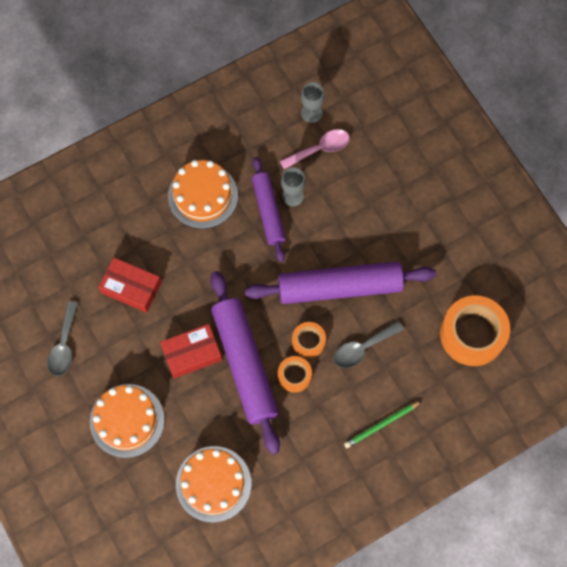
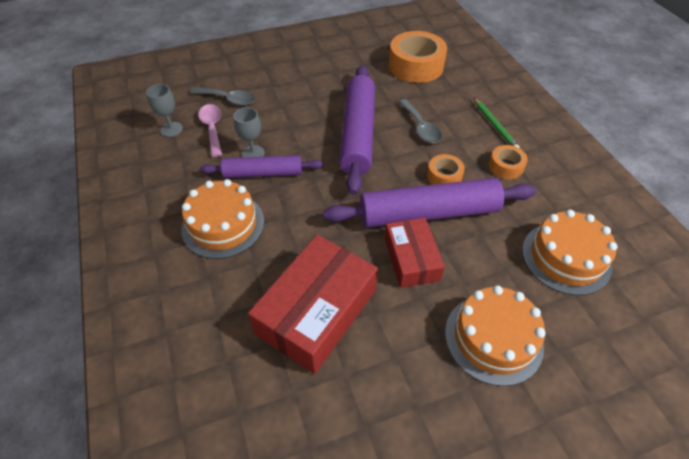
camera: 80 degrees left, 20 degrees down
grey spoon [47,301,78,376] -> grey spoon moved to [190,87,255,106]
red box [99,257,162,313] -> red box [248,235,378,374], size x1.64
orange tape [292,322,326,358] -> orange tape moved to [489,145,528,179]

